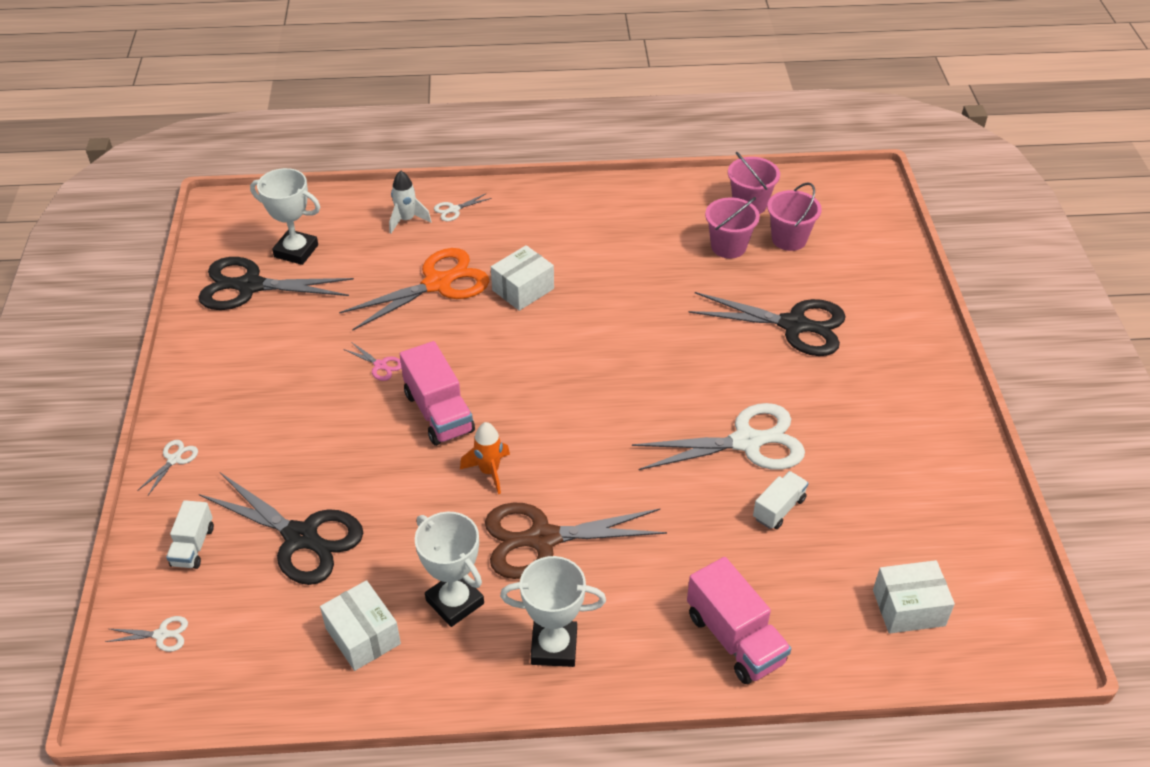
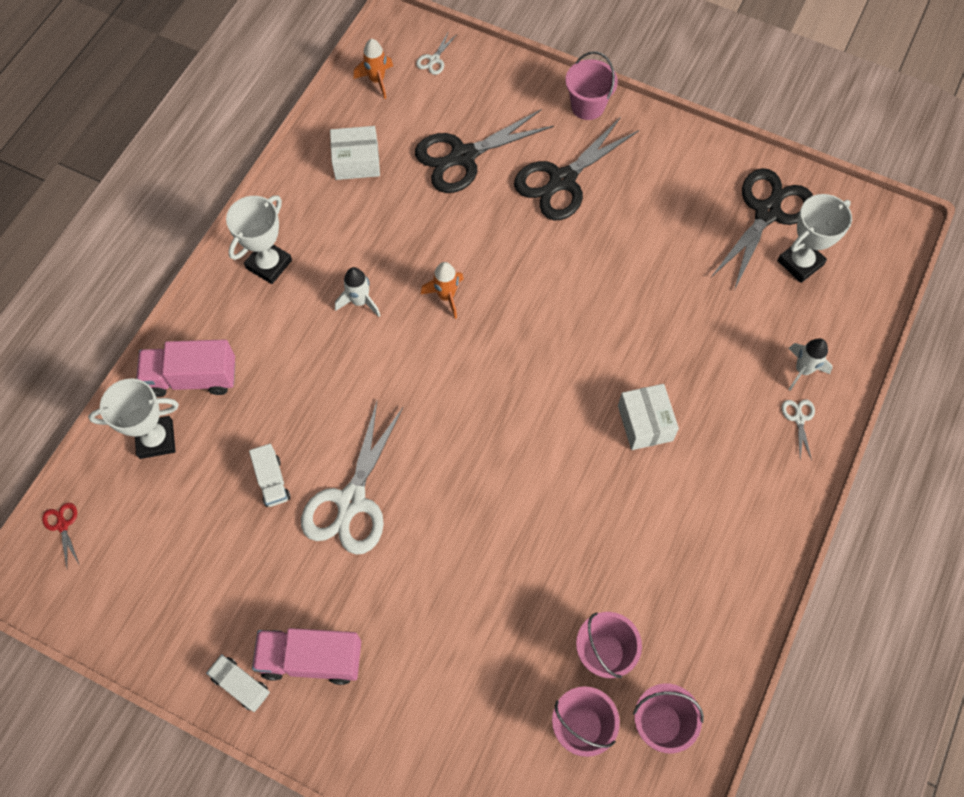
camera: 120 degrees right, 20 degrees up
white scissors [137,440,198,495] -> pink bucket [565,51,618,120]
white truck [166,500,214,569] -> white truck moved to [206,654,270,712]
orange scissors [339,248,489,331] -> none
pink scissors [343,342,402,381] -> none
pink truck [400,341,475,446] -> pink truck moved to [252,628,361,685]
white trophy [415,512,484,627] -> white trophy moved to [88,379,179,459]
brown scissors [485,503,667,579] -> white rocket [335,267,381,317]
black scissors [688,292,846,356] -> black scissors moved to [514,117,639,220]
white box [873,560,955,634] -> none
none -> red scissors [42,503,79,567]
none -> orange rocket [354,39,393,99]

